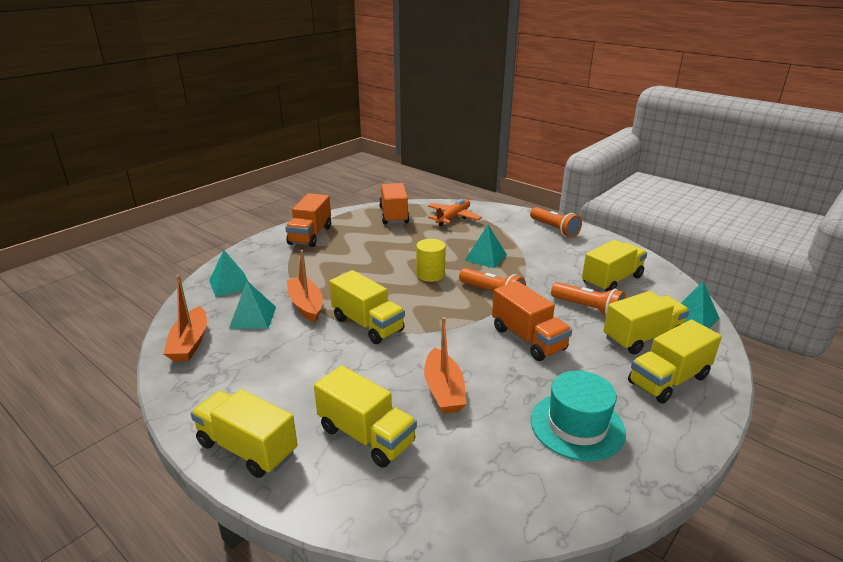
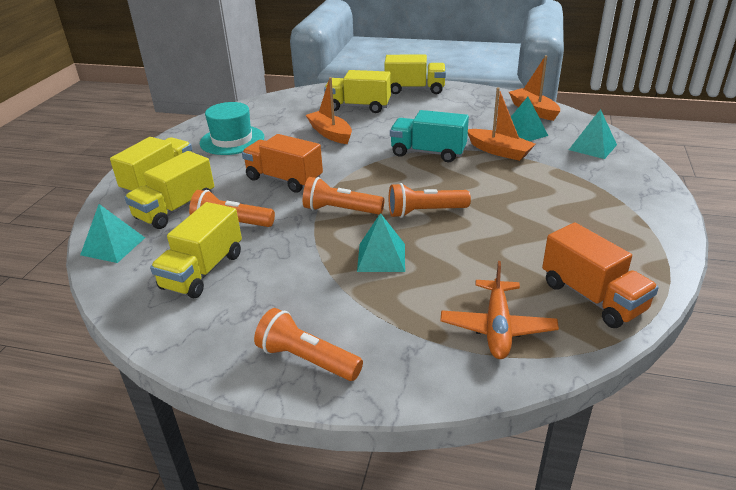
camera: 155 degrees right, 5 degrees up
orange truck [285,193,331,247] -> none
yellow truck [329,270,405,344] -> turquoise truck [390,110,469,162]
yellow cylinder [416,239,446,282] -> orange flashlight [389,183,471,218]

